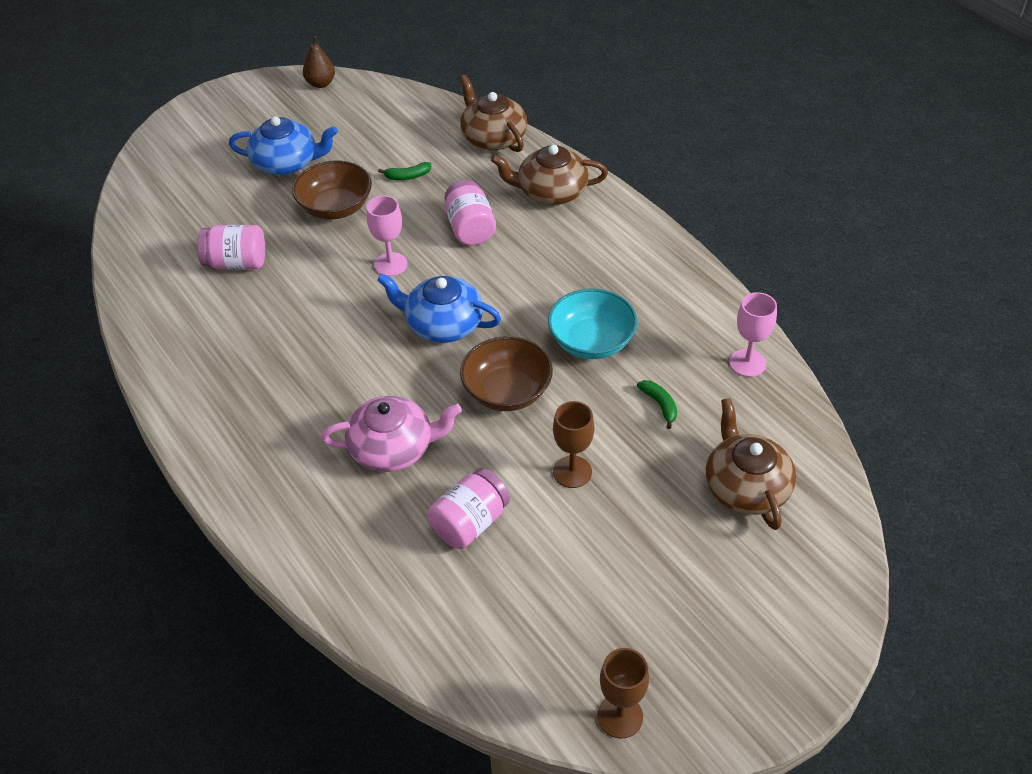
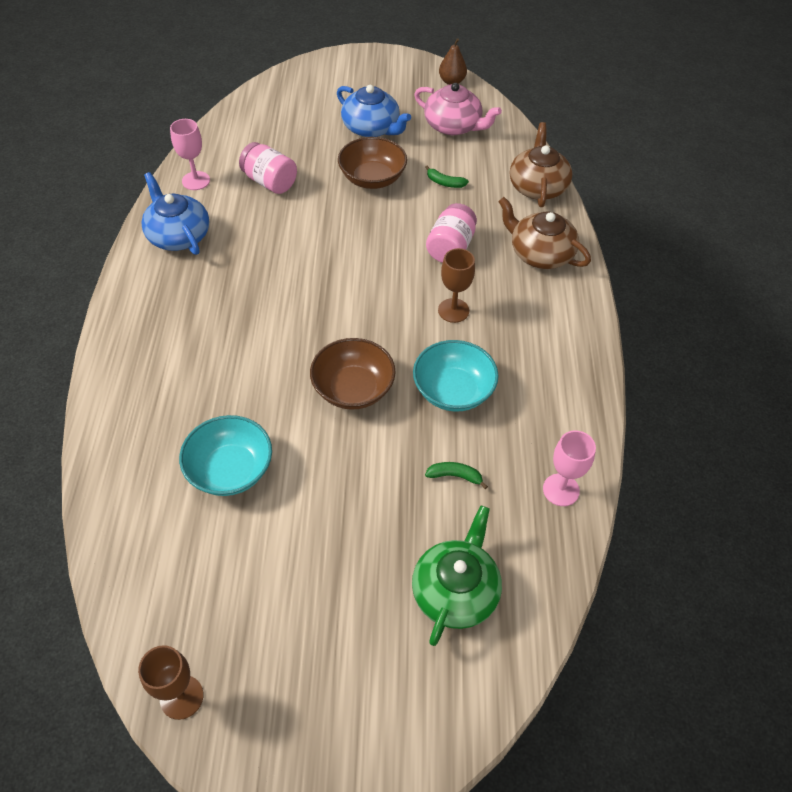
camera: 35 degrees right, 5 degrees up
pink teapot [321,396,462,472] -> pink teapot moved to [414,83,502,135]
pink goblet [366,196,407,276] -> pink goblet moved to [170,119,210,190]
blue teapot [377,274,501,343] -> blue teapot moved to [141,172,209,255]
pink jar [427,468,510,549] -> turquoise bowl [179,415,272,496]
brown goblet [553,401,594,488] -> brown goblet moved to [438,248,475,323]
green banana [637,380,677,429] -> green banana turned 90 degrees counterclockwise [425,462,488,489]
brown teapot [706,398,796,530] -> green teapot [412,506,502,646]

